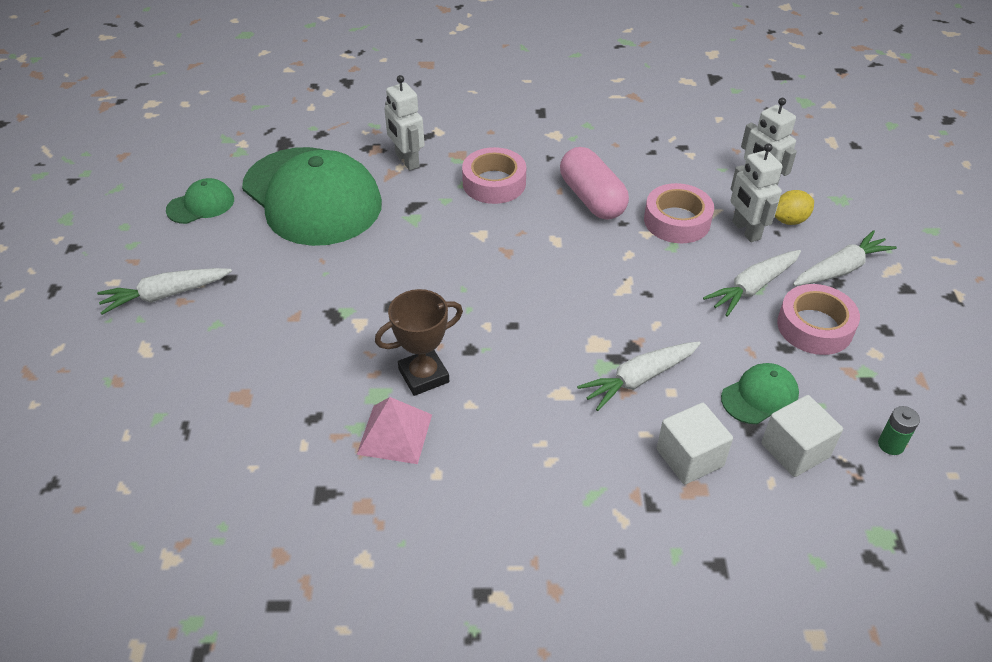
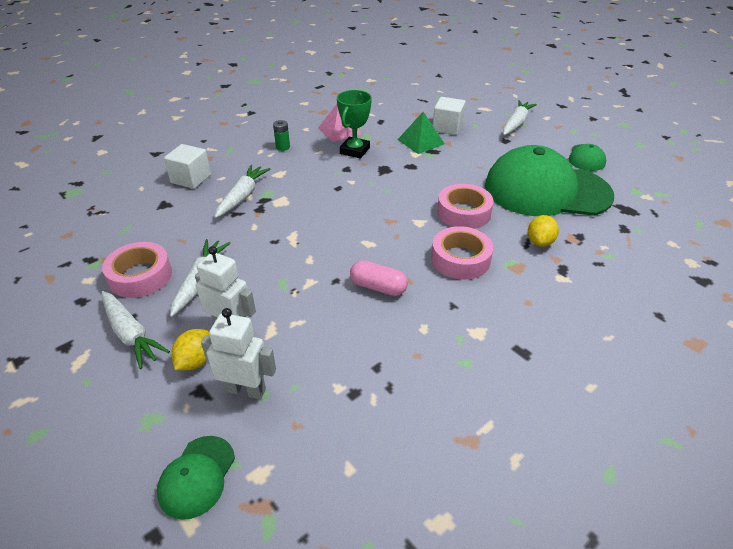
camera: 140 degrees right, 5 degrees down
brown trophy [375,289,463,396] -> green trophy [337,90,372,159]
white robot [384,75,425,170] -> yellow lemon [528,215,559,247]
pink capsule [560,147,629,220] -> pink capsule [350,260,408,296], size x0.66
pink tape [644,183,714,243] -> pink tape moved to [437,184,494,229]
green cap [721,363,799,424] -> green cap moved to [157,436,235,520]
white cube [761,395,843,477] -> white cube moved to [433,97,466,135]
white carrot [793,230,897,286] -> white carrot turned 60 degrees counterclockwise [101,291,170,369]
green battery [878,406,920,455] -> green battery moved to [273,120,290,151]
none -> green pyramid [397,112,445,154]

